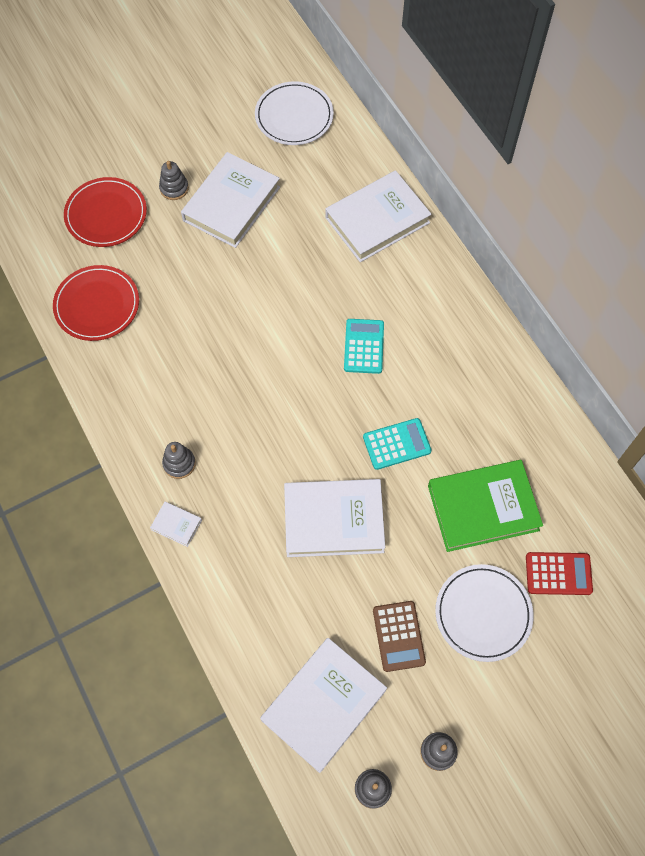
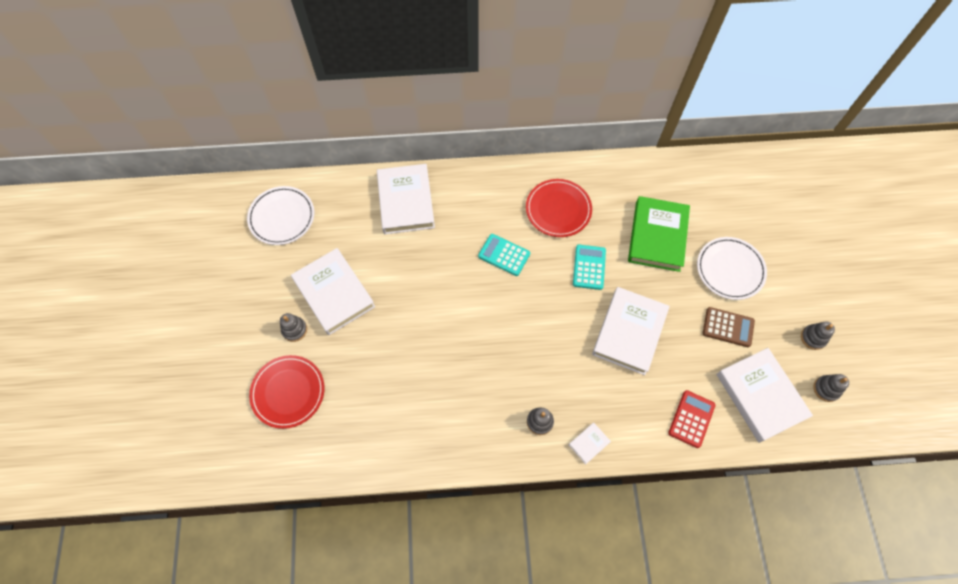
camera: 65 degrees left, 0 degrees up
red plate [53,265,139,341] -> red plate moved to [526,179,592,237]
red calculator [526,552,593,595] -> red calculator moved to [668,390,715,448]

